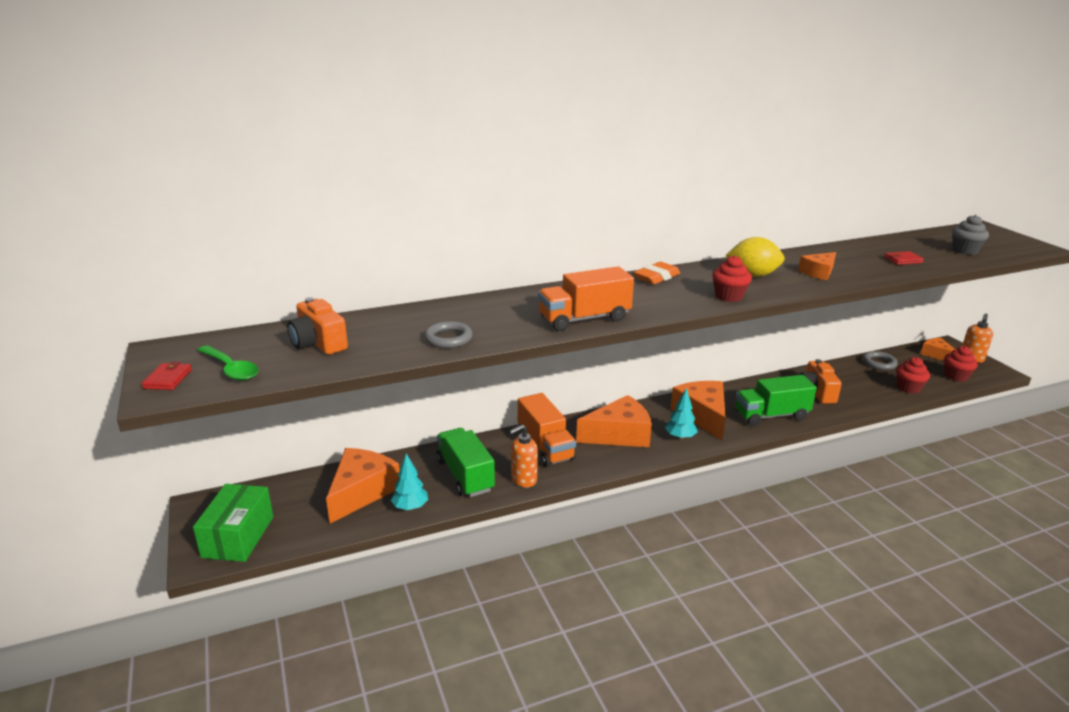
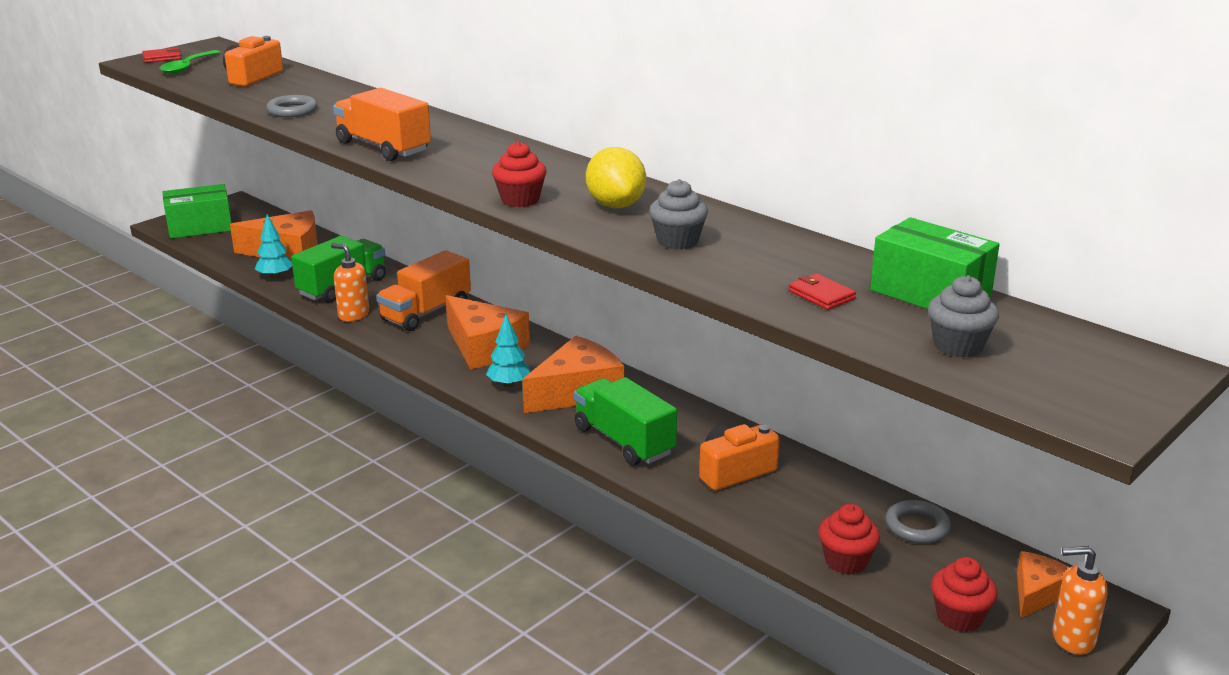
camera: 65 degrees right, 0 degrees up
orange eraser [634,262,680,284] -> none
orange cheese [798,252,836,280] -> grey cupcake [649,179,708,250]
none -> green box [870,217,1000,309]

